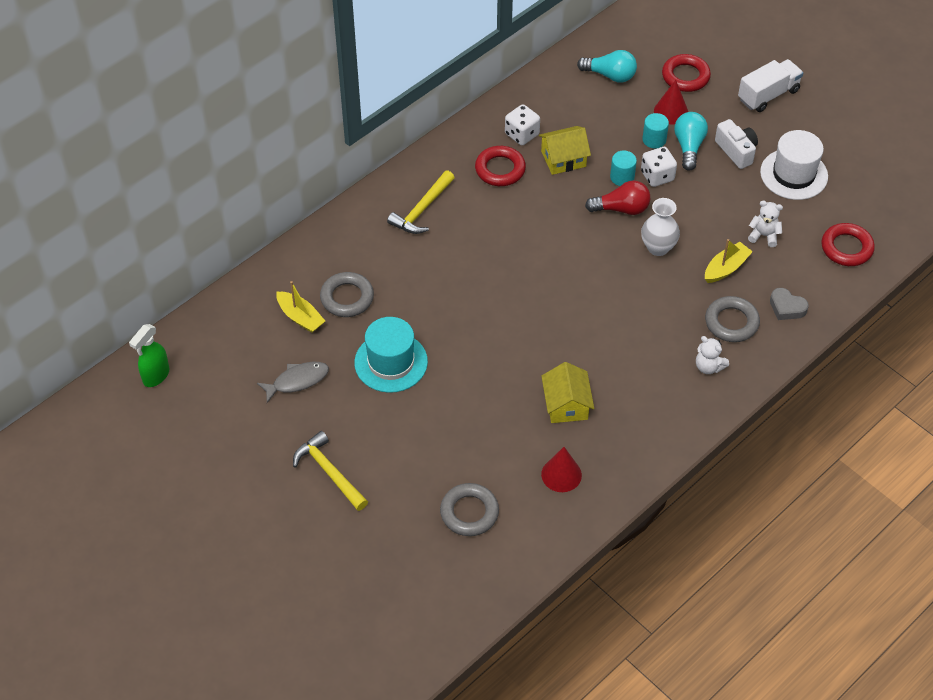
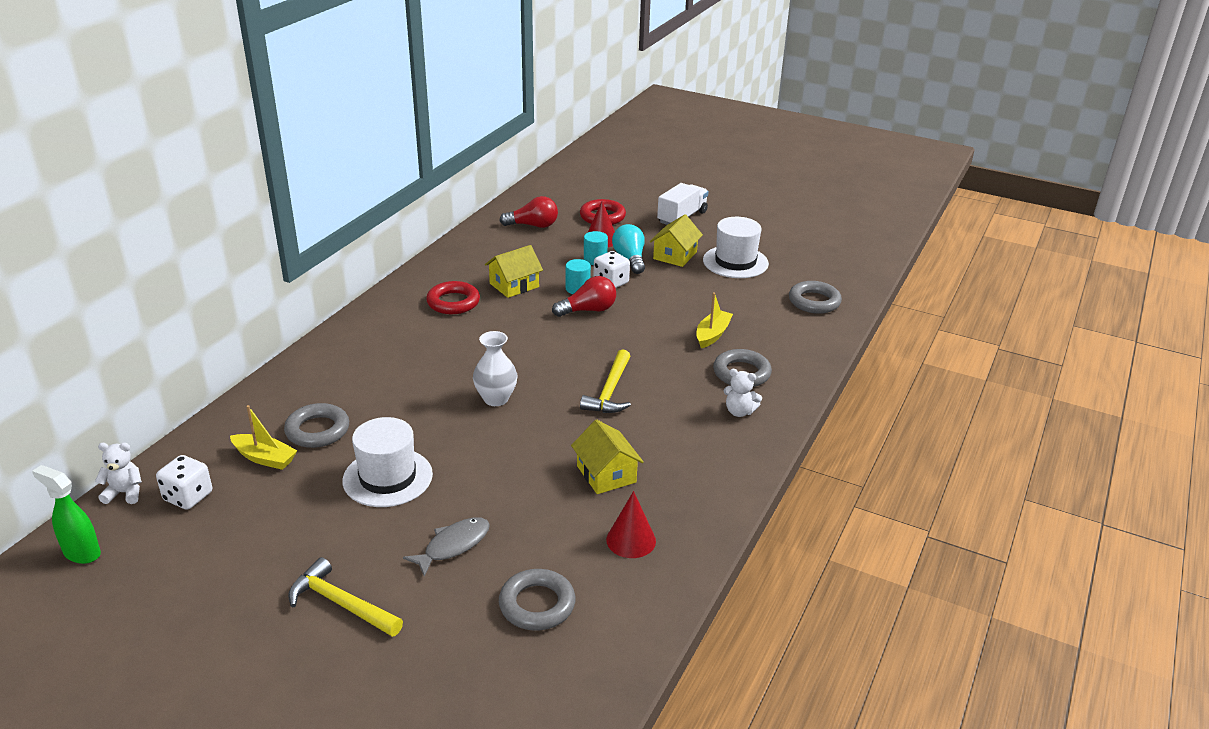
camera: 20 degrees left, 20 degrees down
green spray bottle [129,324,169,387] -> green spray bottle turned 105 degrees clockwise [32,465,101,564]
grey fish [257,362,329,403] -> grey fish moved to [403,517,490,577]
turquoise hat [354,317,428,393] -> white hat [343,417,433,507]
yellow hammer [387,170,455,234] -> yellow hammer moved to [580,349,631,413]
white dice [505,104,540,145] -> white dice moved to [156,455,212,510]
turquoise light bulb [577,50,637,83] -> red light bulb [499,196,558,228]
white vase [641,198,680,256] -> white vase moved to [473,331,517,406]
white camera [715,119,758,169] -> yellow house [650,214,703,267]
white teddy bear [748,201,783,247] -> white teddy bear moved to [95,443,142,504]
grey heart [770,288,809,320] -> none
red ring [821,223,875,266] -> grey ring [789,281,842,314]

